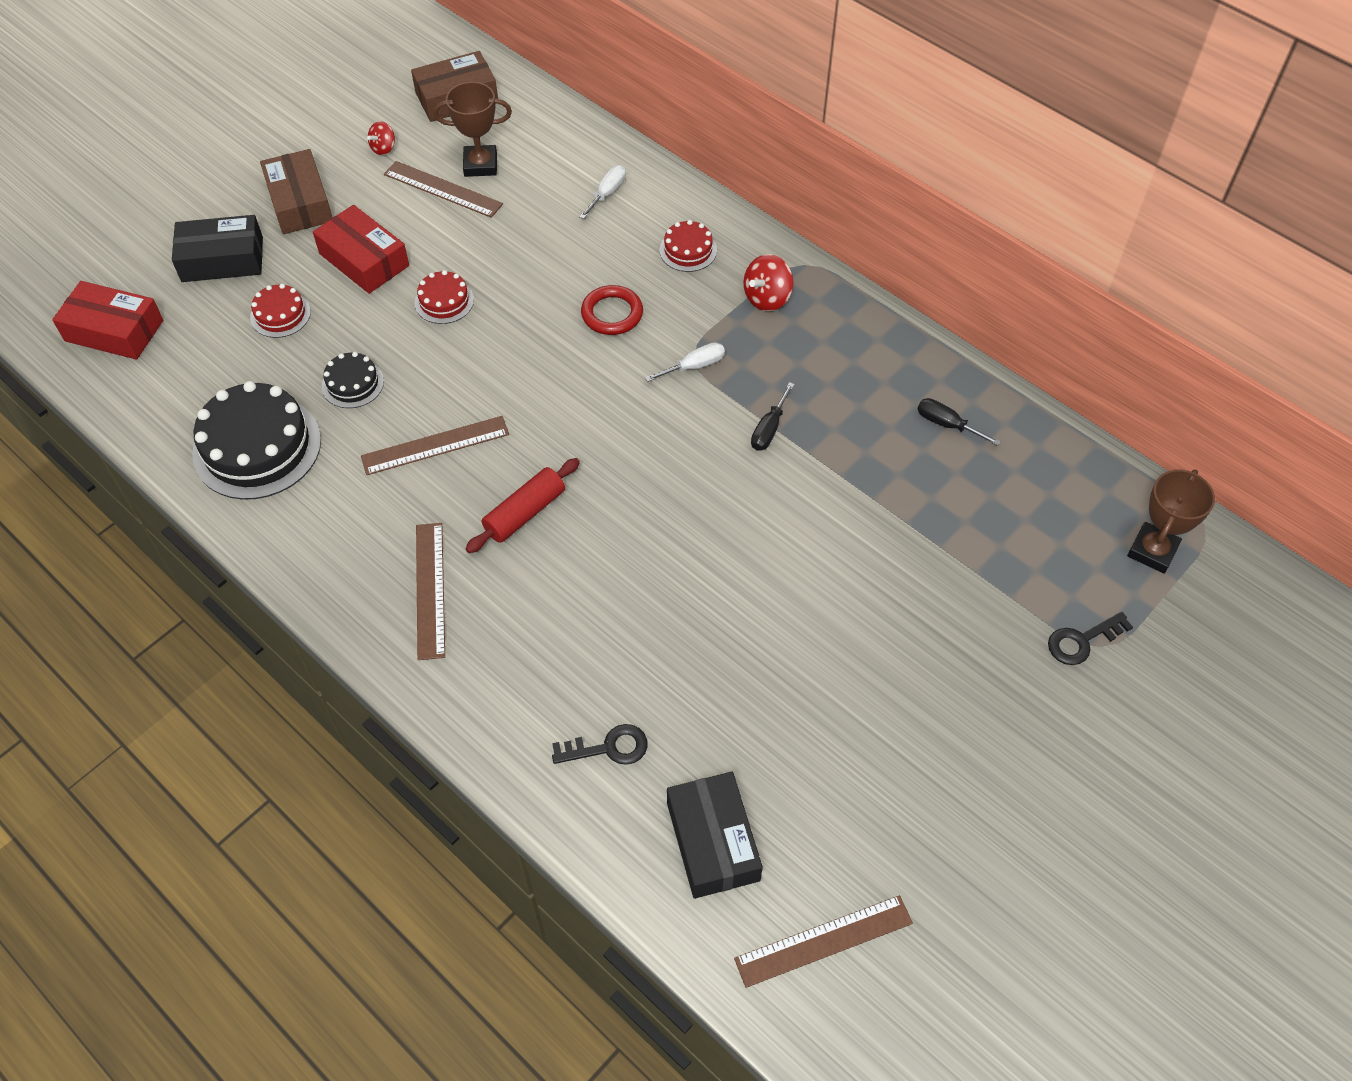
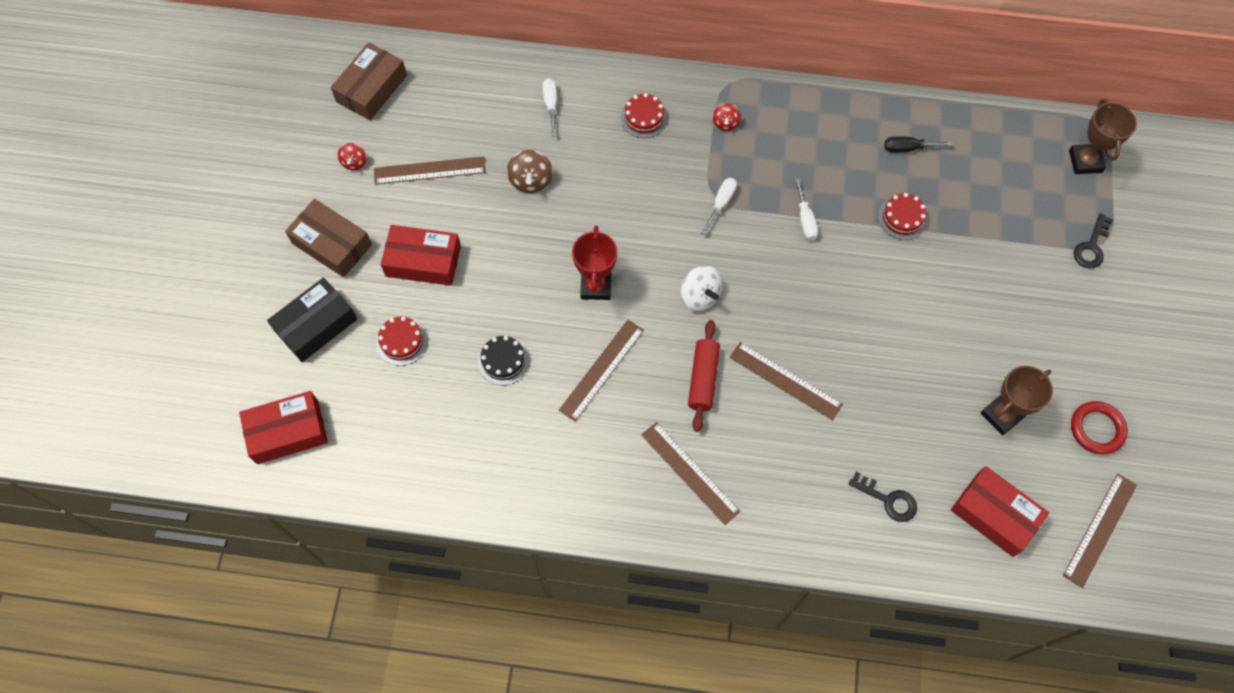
camera: 35 degrees left, 10 degrees up
black cake [192,381,321,500] -> none
red cake [415,270,474,324] -> red cake moved to [878,193,928,240]
brown trophy [433,82,512,177] -> brown trophy moved to [981,366,1053,436]
black key [552,724,648,765] -> black key turned 75 degrees clockwise [848,472,917,522]
red ring [581,285,643,335] -> red ring moved to [1071,401,1128,454]
black box [667,772,763,899] -> red box [951,466,1049,557]
red spinning top [744,254,793,311] -> red spinning top [713,104,741,131], size x0.64
black screwdriver [751,382,795,451] -> white screwdriver [794,178,818,240]
none -> brown spinning top [507,150,553,193]
none -> red trophy [572,226,617,300]
none -> white spinning top [680,266,722,311]
none -> brown ruler [729,342,843,420]

